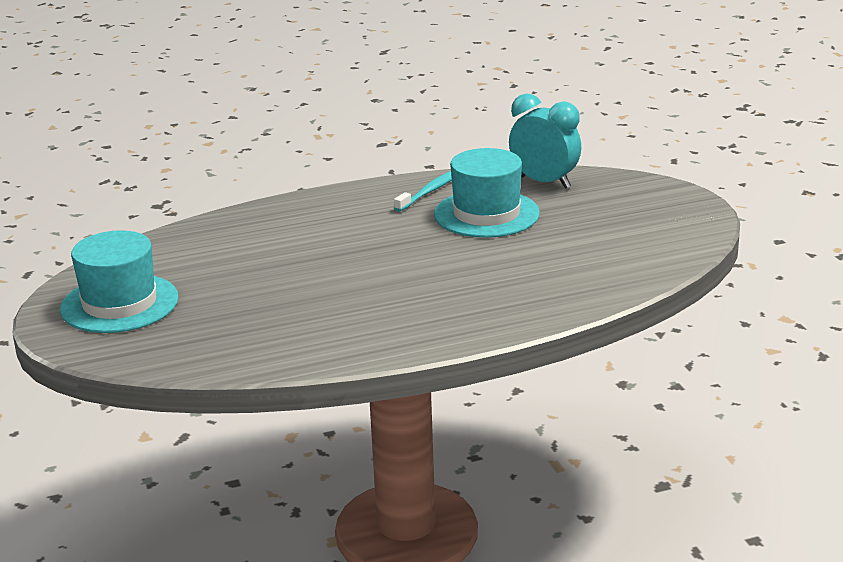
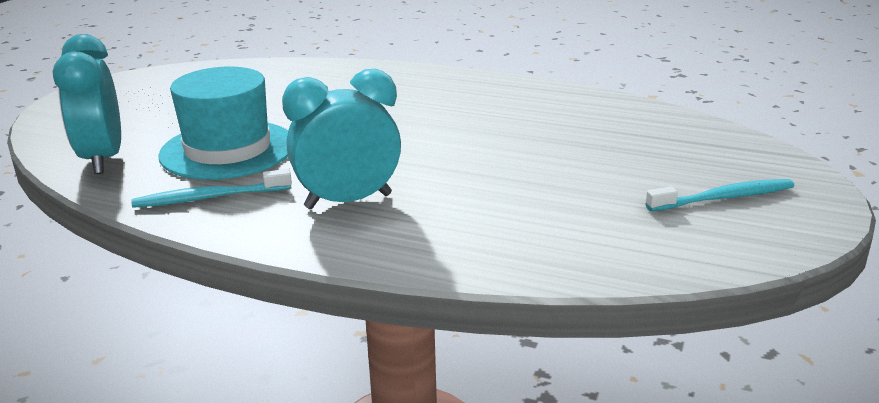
camera: 140 degrees left, 0 degrees up
turquoise hat [60,230,179,333] -> turquoise toothbrush [646,179,794,211]
none -> turquoise clock [282,69,401,209]

